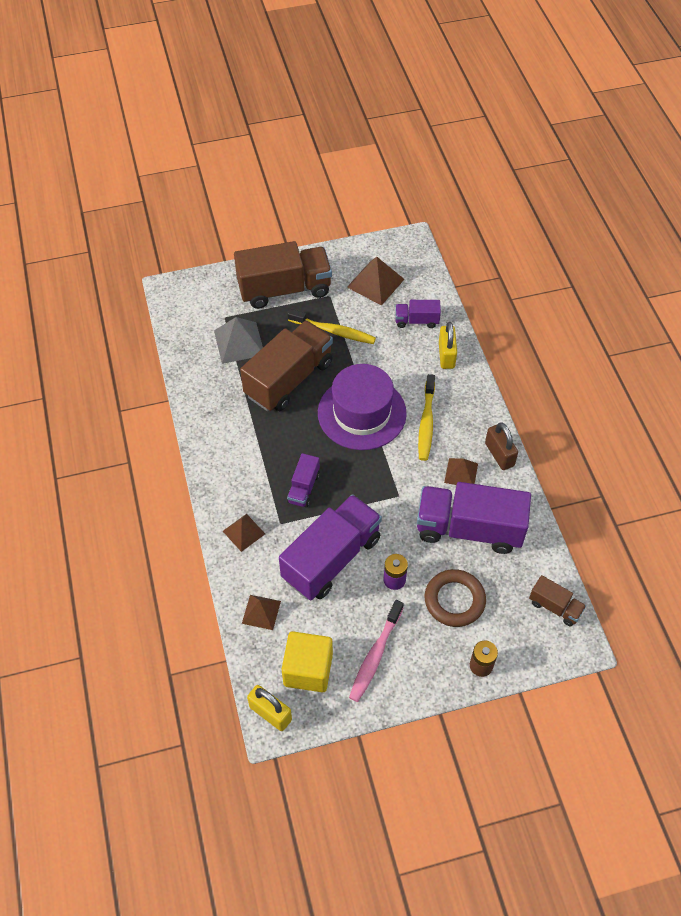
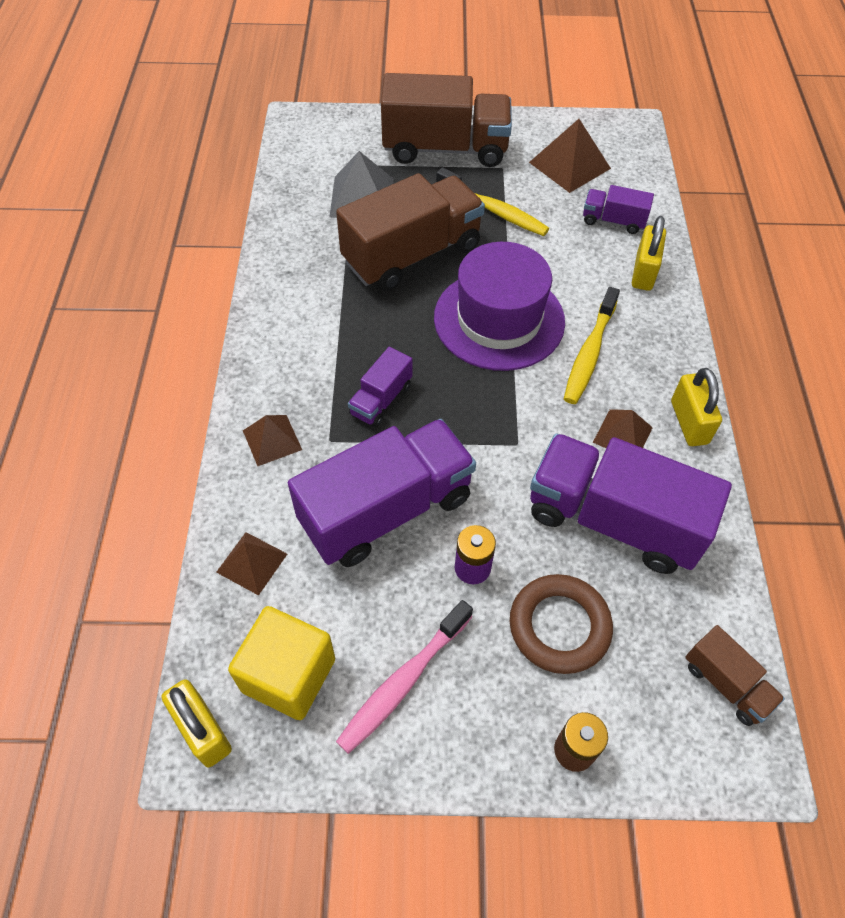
camera: 15 degrees right, 0 degrees up
brown padlock [485,422,518,470] -> yellow padlock [671,368,722,446]

